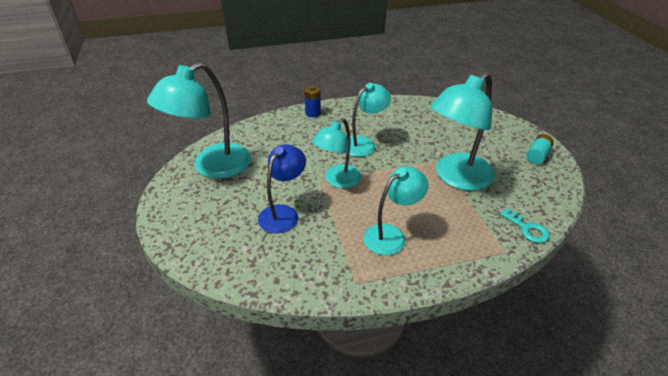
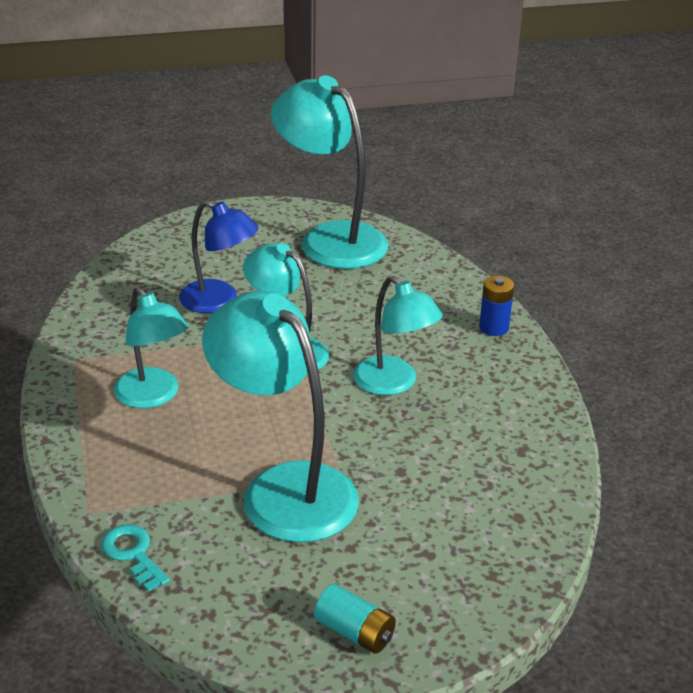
camera: 90 degrees right, 5 degrees down
turquoise key [500,208,550,243] -> turquoise key turned 90 degrees clockwise [101,524,170,592]

